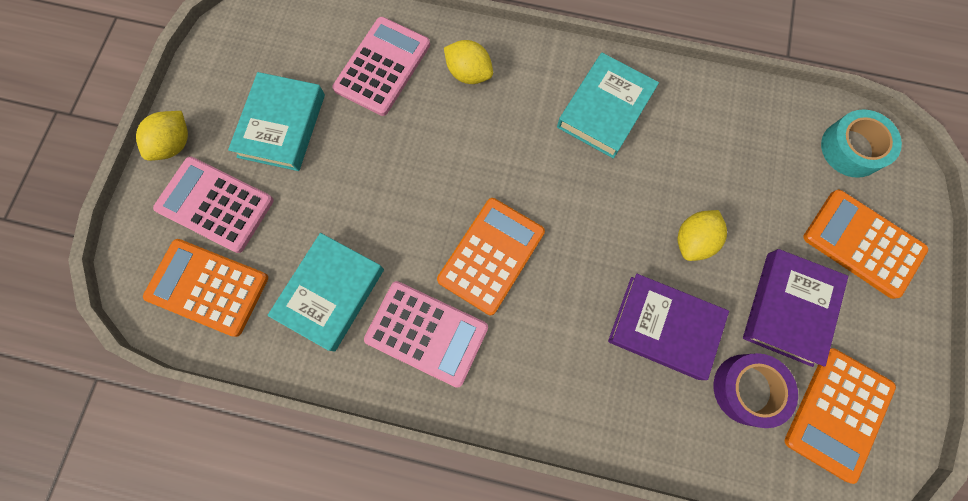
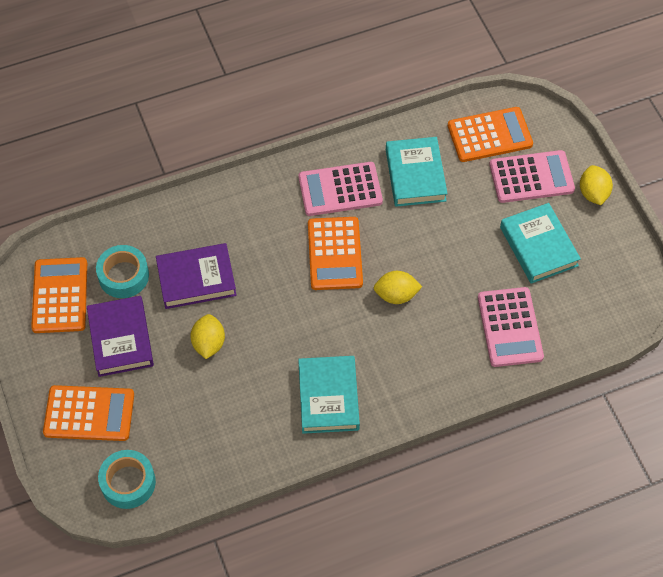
camera: 145 degrees right, 15 degrees down
yellow lemon [444,40,493,84] -> yellow lemon moved to [374,271,422,304]
purple tape [714,353,798,428] -> turquoise tape [96,245,149,298]

